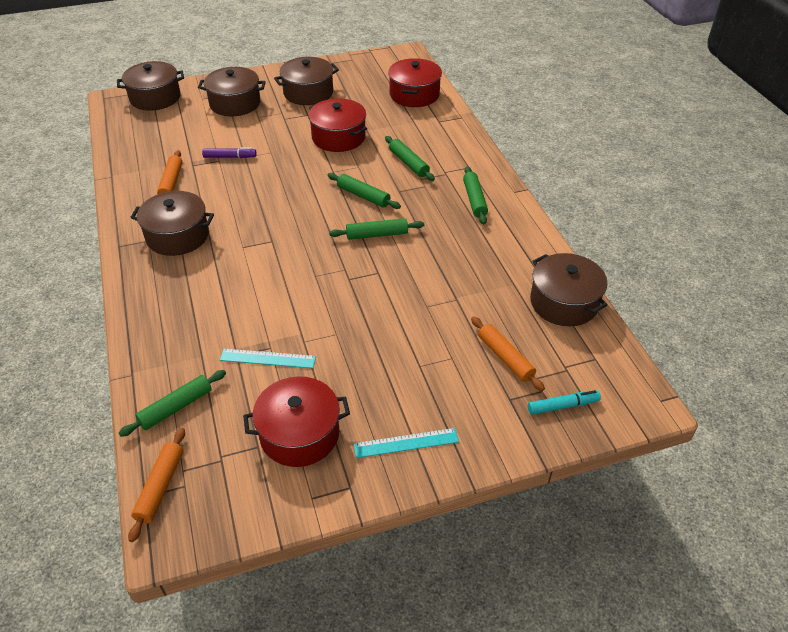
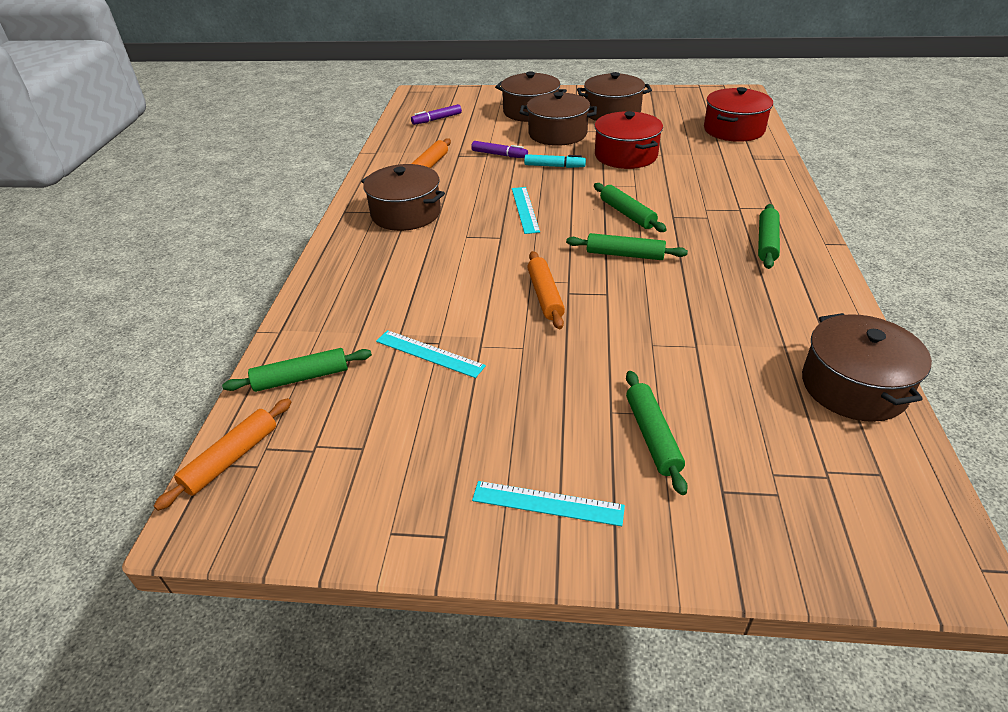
camera: 25 degrees right, 5 degrees down
brown pot [117,61,184,111] -> brown pot moved to [519,92,597,146]
red pot [243,376,350,467] -> none
green rolling pin [385,136,435,181] -> green rolling pin moved to [626,371,688,495]
orange rolling pin [471,316,545,391] -> orange rolling pin moved to [527,251,565,329]
turquoise marker [528,390,601,415] -> turquoise marker moved to [524,154,586,168]
none -> purple marker [411,104,462,125]
none -> turquoise ruler [512,187,540,234]

